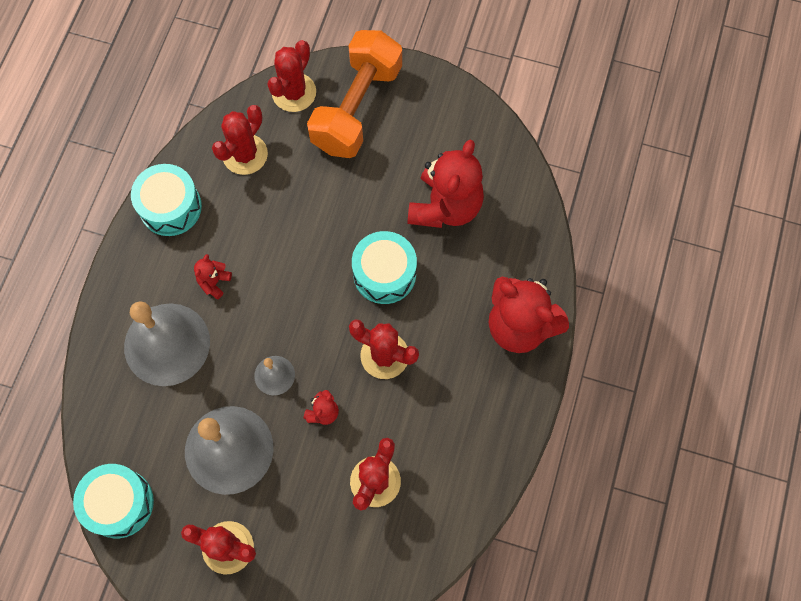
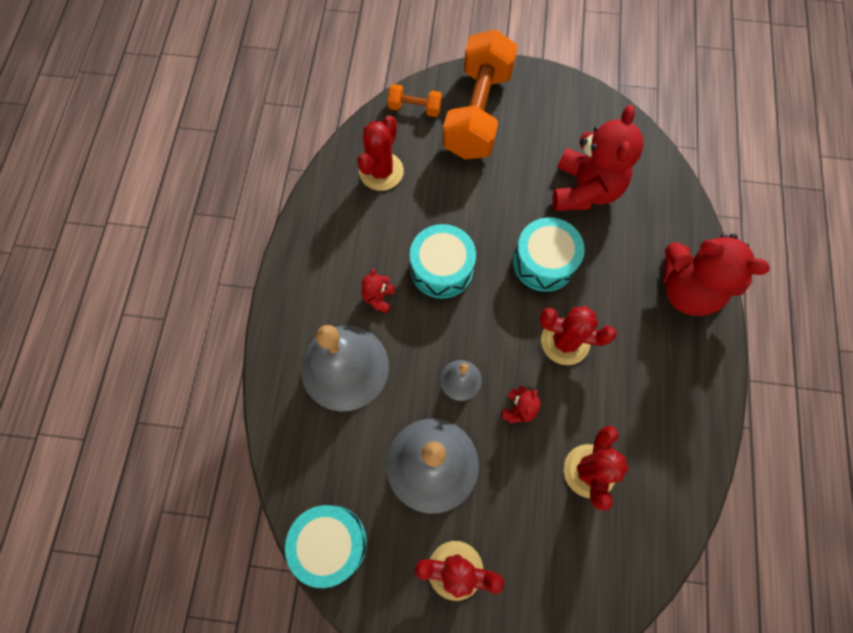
camera: 10 degrees left, 0 degrees up
turquoise drum [131,164,202,236] -> turquoise drum moved to [410,224,476,299]
red cactus [267,40,316,112] -> orange dumbbell [387,84,442,117]

